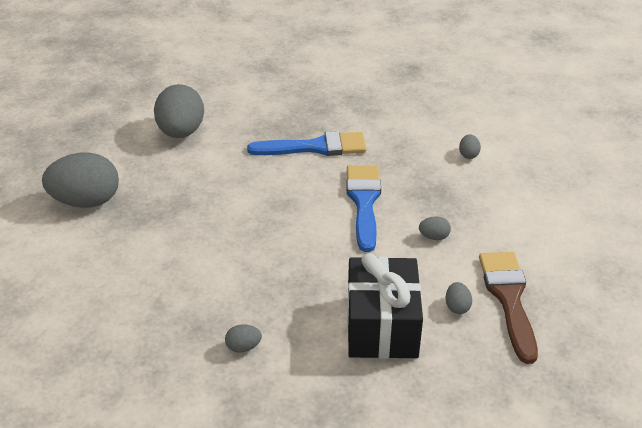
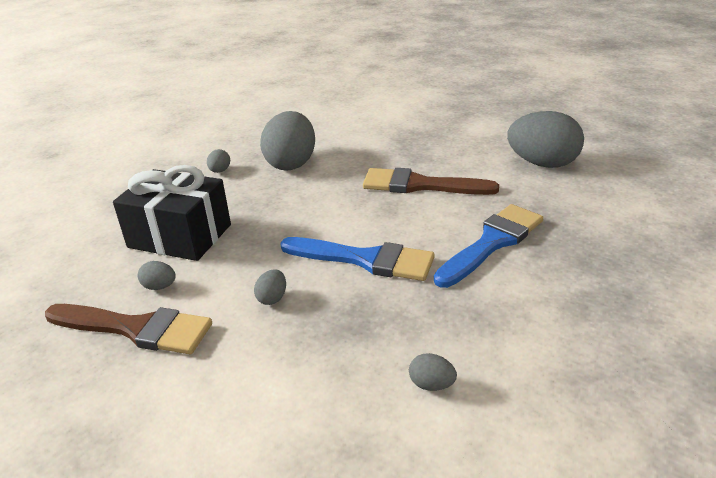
camera: 110 degrees right, 5 degrees down
grey egg [42,153,119,208] -> grey egg moved to [260,111,315,171]
blue brush [247,131,366,156] -> blue brush turned 150 degrees counterclockwise [434,204,543,288]
none -> brown brush [363,168,499,195]

